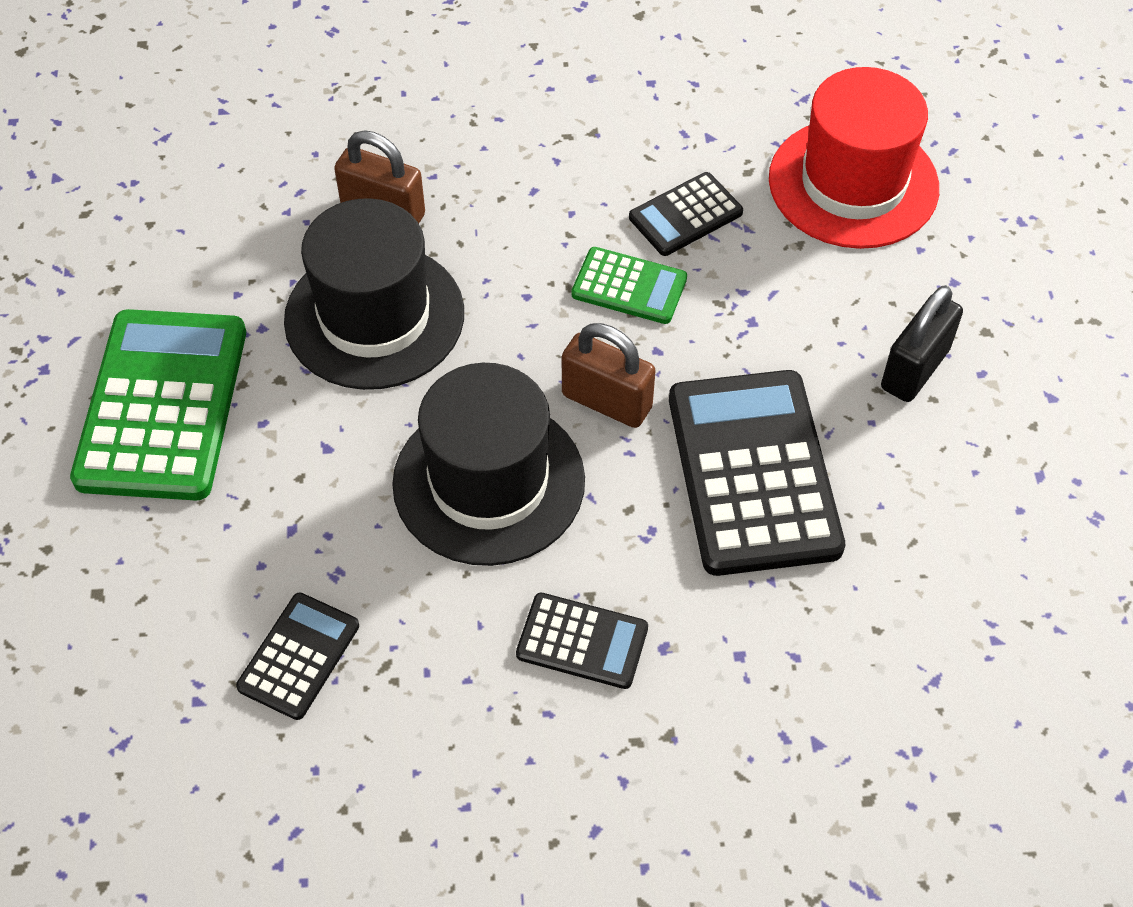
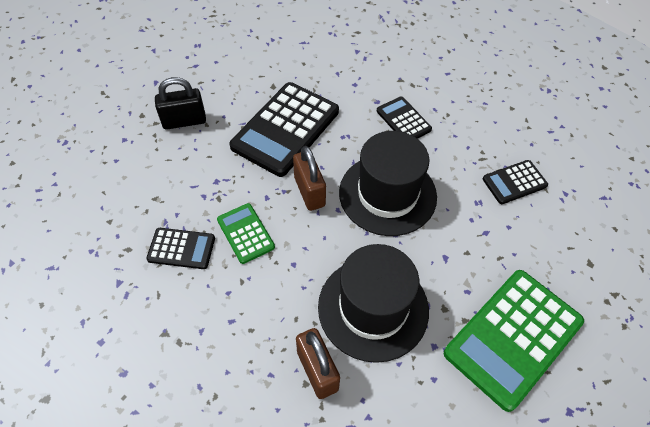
camera: 140 degrees left, 0 degrees up
red hat [769,67,939,249] -> none

